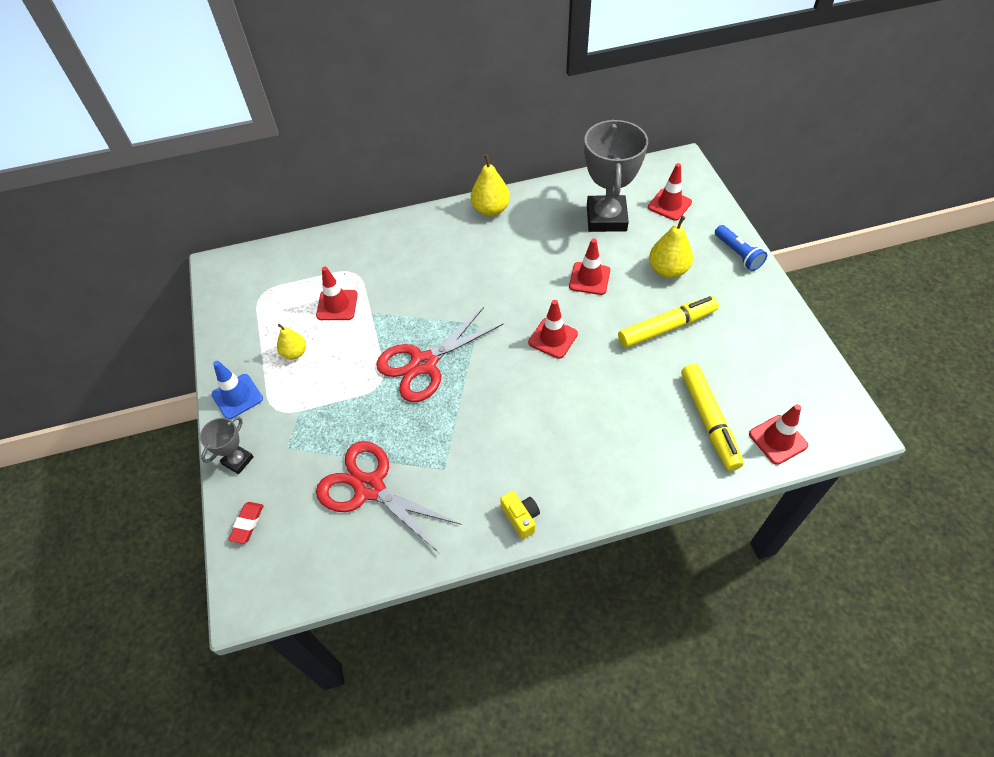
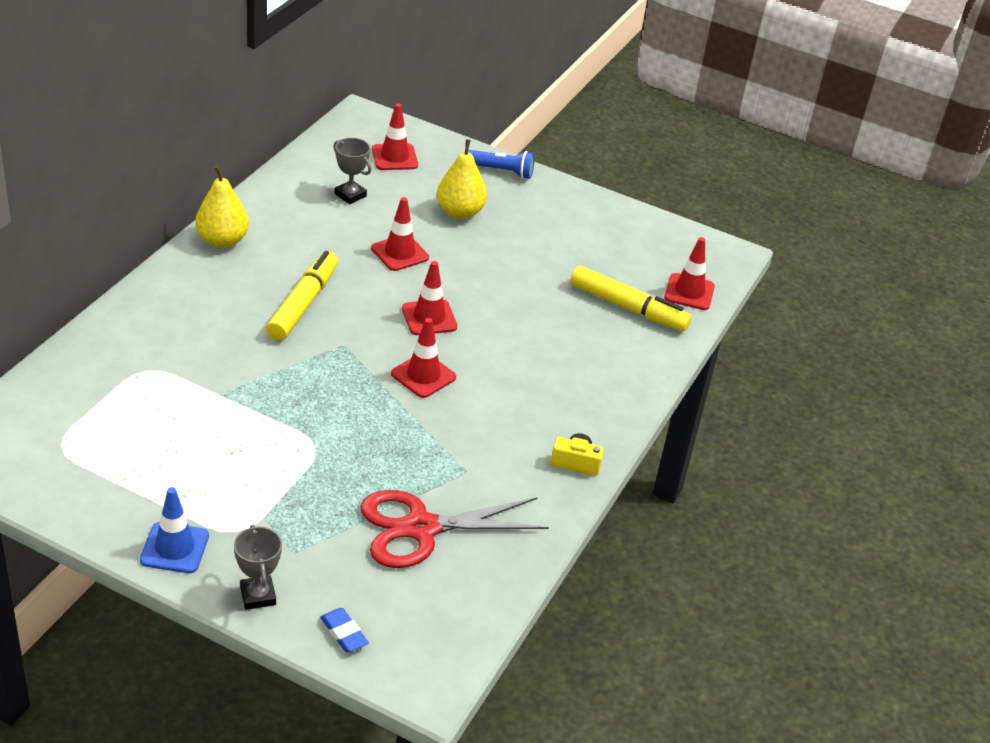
camera: 55 degrees left, 15 degrees down
red eraser [228,502,263,544] -> blue eraser [320,608,369,653]
yellow pear [277,324,306,360] -> none
red traffic cone [316,266,358,320] -> red traffic cone moved to [391,318,456,398]
red scissors [376,307,503,402] -> none
grey trophy [584,119,648,232] -> grey trophy [333,138,372,204], size x0.48
yellow marker [618,296,719,348] -> yellow marker moved to [266,251,338,341]

